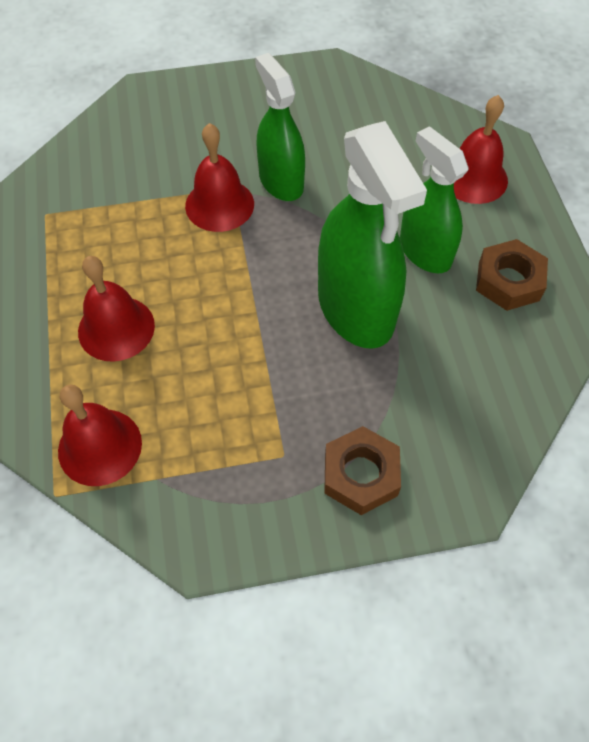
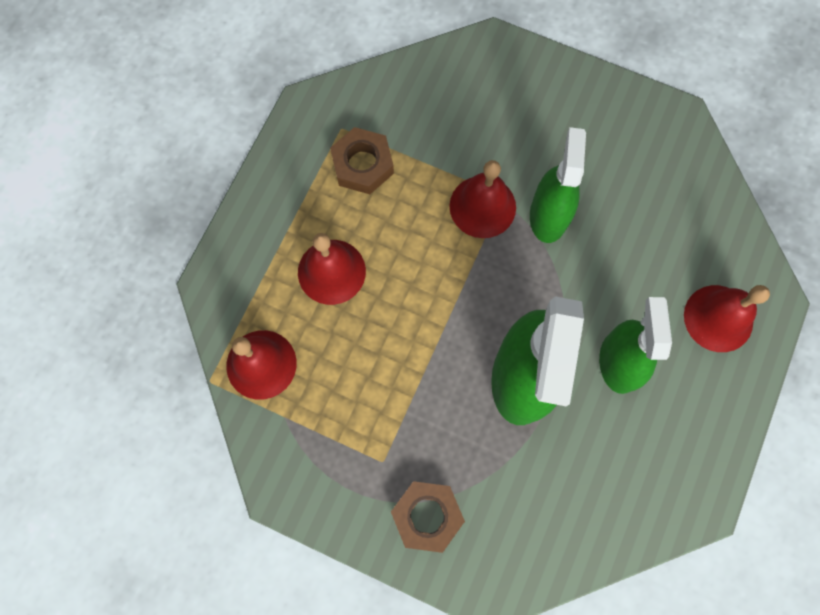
camera: 35 degrees right, 15 degrees up
brown nut [476,239,548,311] -> brown nut moved to [330,127,394,194]

